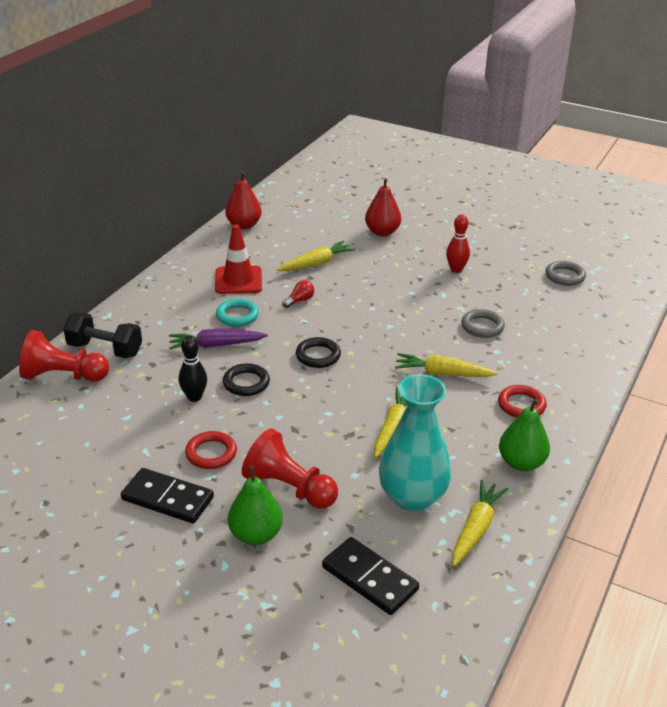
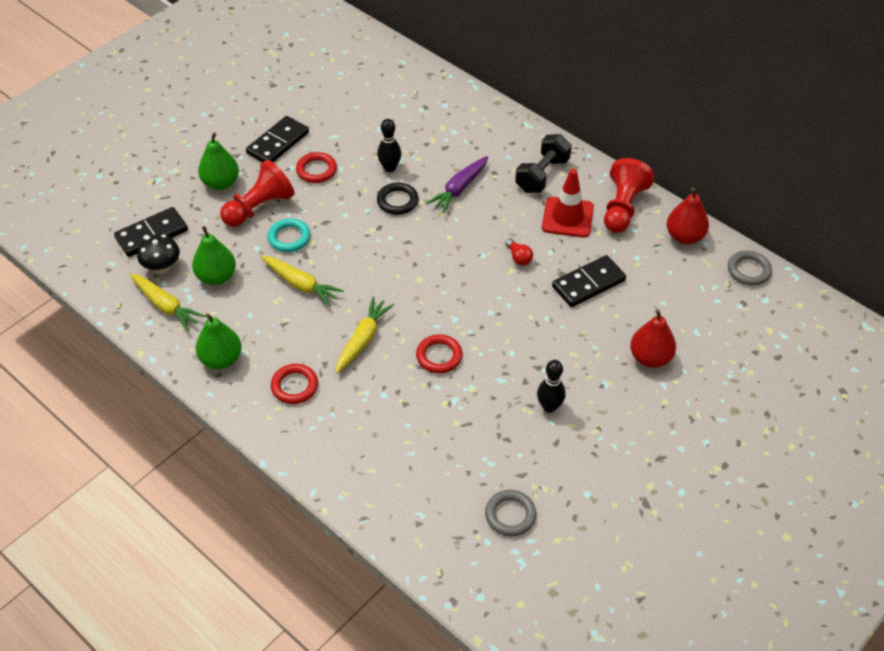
camera: 105 degrees right, 15 degrees up
red pawn [19,330,109,382] -> red pawn moved to [604,158,655,233]
black dumbbell [63,312,142,358] -> black dumbbell moved to [515,134,572,193]
purple carrot [169,329,268,349] -> purple carrot turned 150 degrees counterclockwise [426,156,488,213]
turquoise ring [216,299,259,327] -> turquoise ring moved to [268,218,310,252]
yellow carrot [277,241,355,271] -> black domino [552,255,626,307]
black ring [296,337,341,368] -> none
turquoise vase [379,374,451,511] -> green pear [192,226,236,285]
red bowling pin [446,215,470,273] -> black bowling pin [537,360,566,413]
grey ring [461,309,505,338] -> grey ring moved to [728,250,772,286]
none -> black mushroom [137,234,180,274]
none -> red ring [416,334,463,373]

